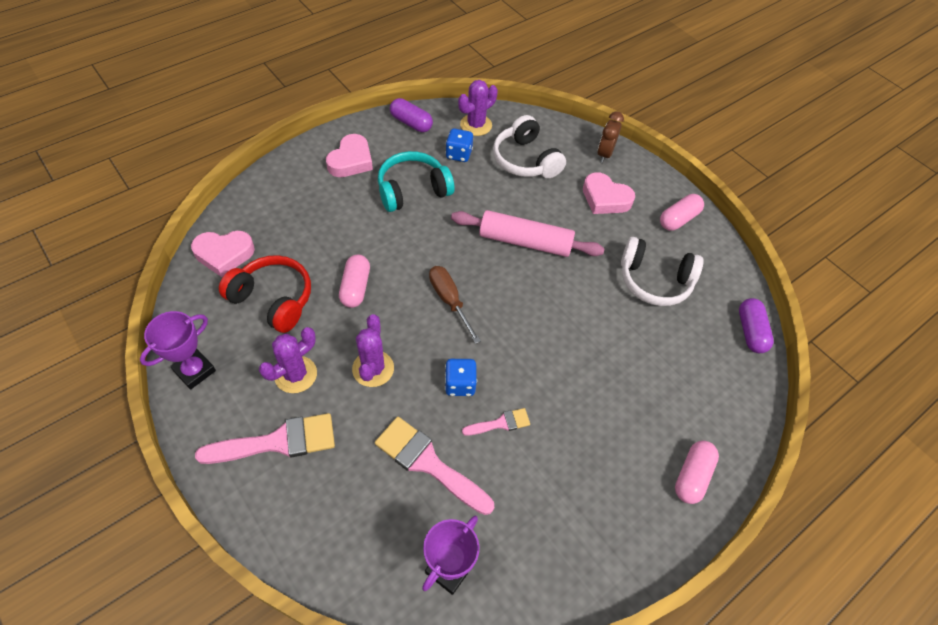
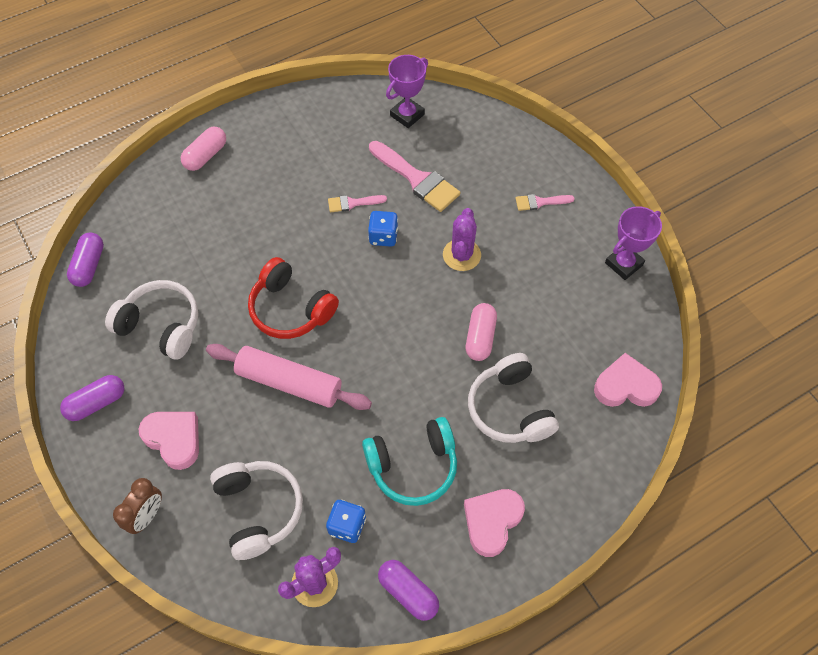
camera: 170 degrees left, 5 degrees up
pink brush [195,413,335,464] -> pink brush [515,194,575,211], size x0.53
red headphones [219,255,311,333] -> red headphones moved to [248,257,339,339]
purple cactus [259,327,317,393] -> none
brown screwdriver [429,266,481,344] -> none
pink capsule [660,194,704,231] -> purple capsule [60,375,124,421]
none -> white headphones [468,353,559,443]

